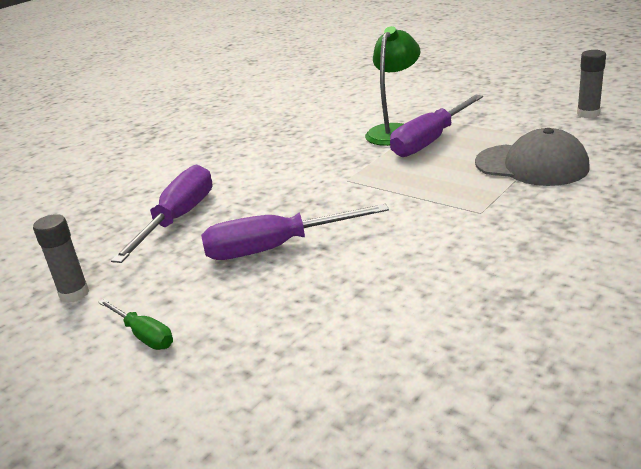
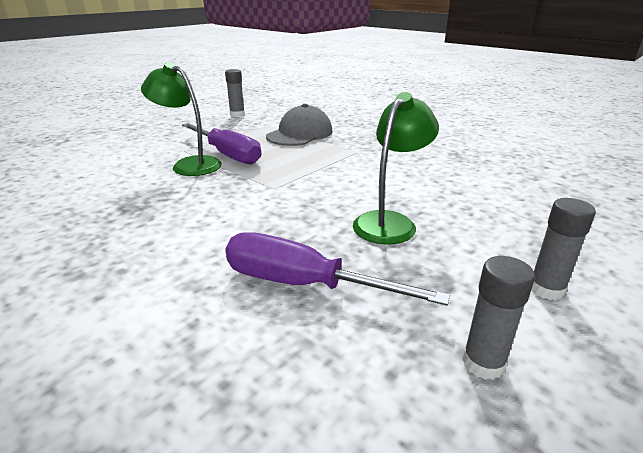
camera: 90 degrees left, 0 degrees up
green screwdriver [98,299,173,350] -> grey glue stick [531,198,596,300]
purple screwdriver [201,204,389,260] -> green lamp [353,92,439,245]

